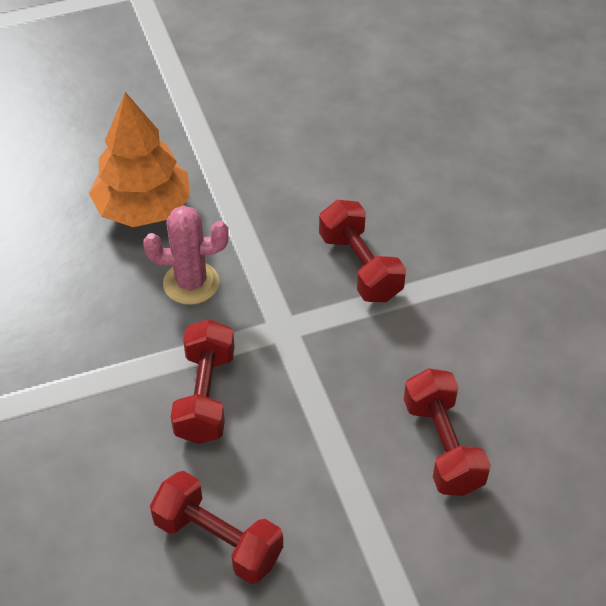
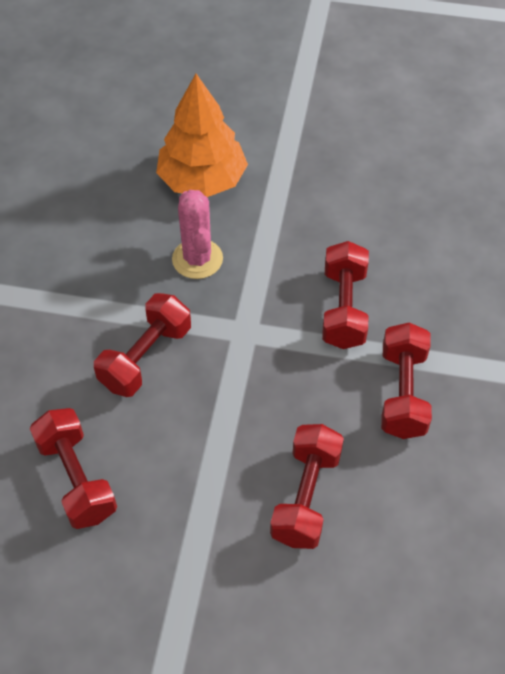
camera: 30 degrees right, 5 degrees up
pink cactus [143,205,229,305] -> pink cactus turned 45 degrees clockwise [172,190,223,279]
none -> red dumbbell [381,323,432,439]

